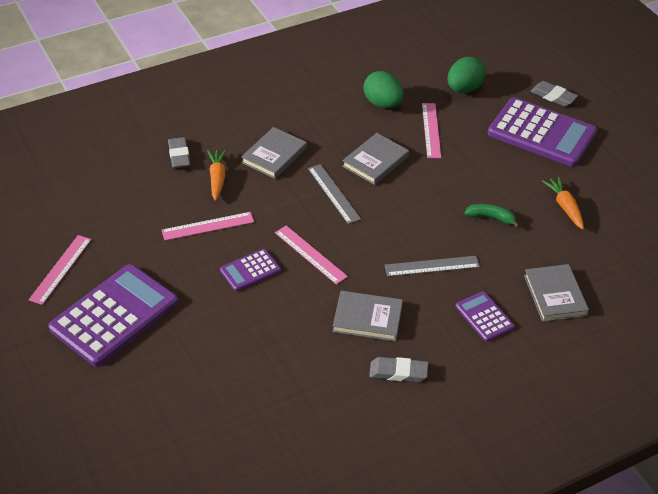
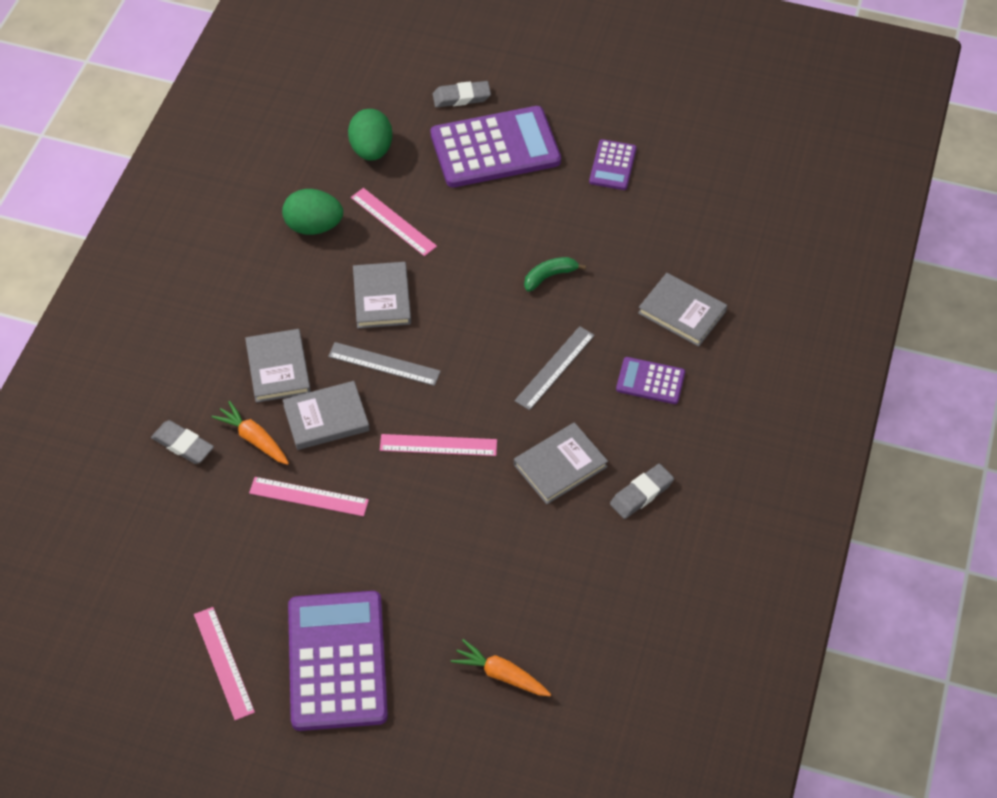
camera: 45 degrees left, 10 degrees up
pink ruler [162,212,254,241] -> pink ruler turned 75 degrees clockwise [249,477,369,516]
purple calculator [220,249,281,291] -> purple calculator moved to [589,139,637,190]
orange carrot [542,177,584,230] -> orange carrot moved to [451,639,551,696]
none -> grey book [283,381,370,450]

